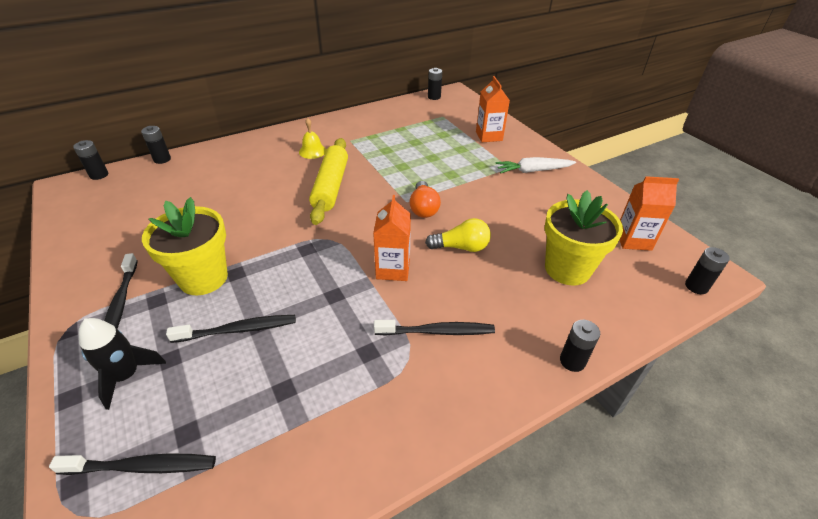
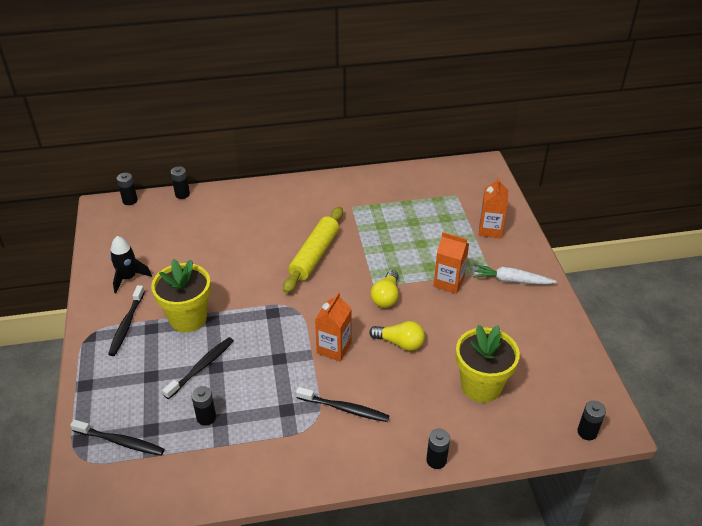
camera: 20 degrees right, 0 degrees up
black rocket [79,318,166,410] -> black rocket moved to [110,236,152,293]
black toothbrush [166,315,296,343] -> black toothbrush turned 60 degrees counterclockwise [162,337,234,399]
yellow bell [299,118,326,159] -> none
orange light bulb [409,181,441,218] -> yellow light bulb [370,270,399,308]
black battery [428,68,442,100] -> black battery moved to [191,386,216,426]
orange carton [620,176,679,251] -> orange carton moved to [434,232,469,294]

